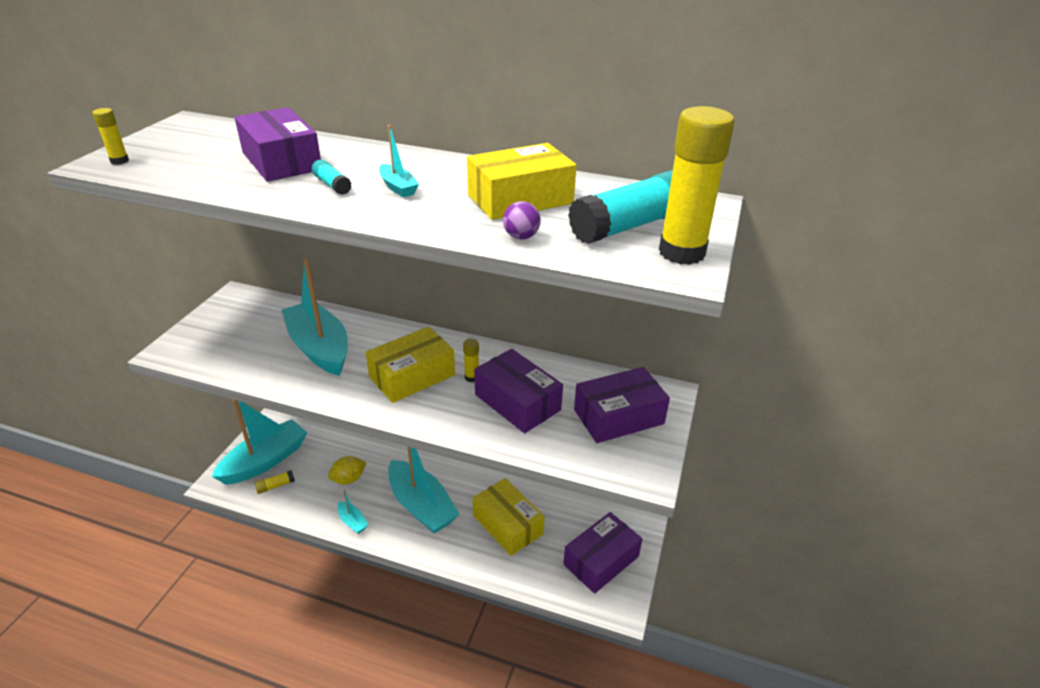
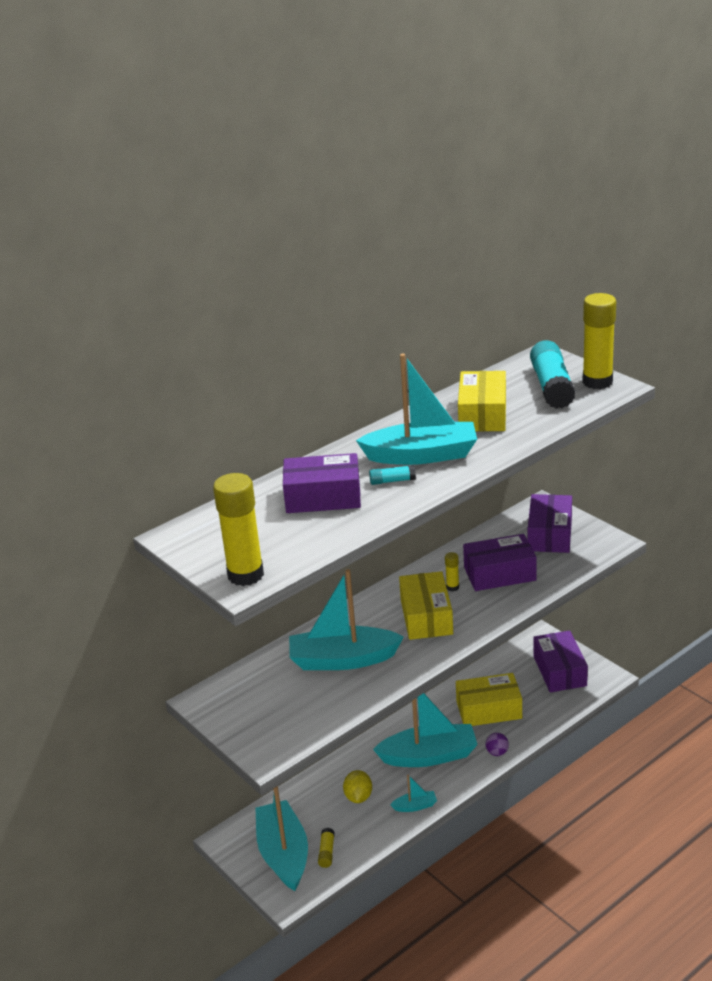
camera: 55 degrees left, 5 degrees down
yellow glue stick [92,108,129,165] -> yellow glue stick [213,473,264,586], size x2.24
turquoise boat [379,125,419,198] -> turquoise boat [356,353,477,465], size x2.30
purple ball [503,201,541,240] -> purple ball moved to [485,733,509,756]

